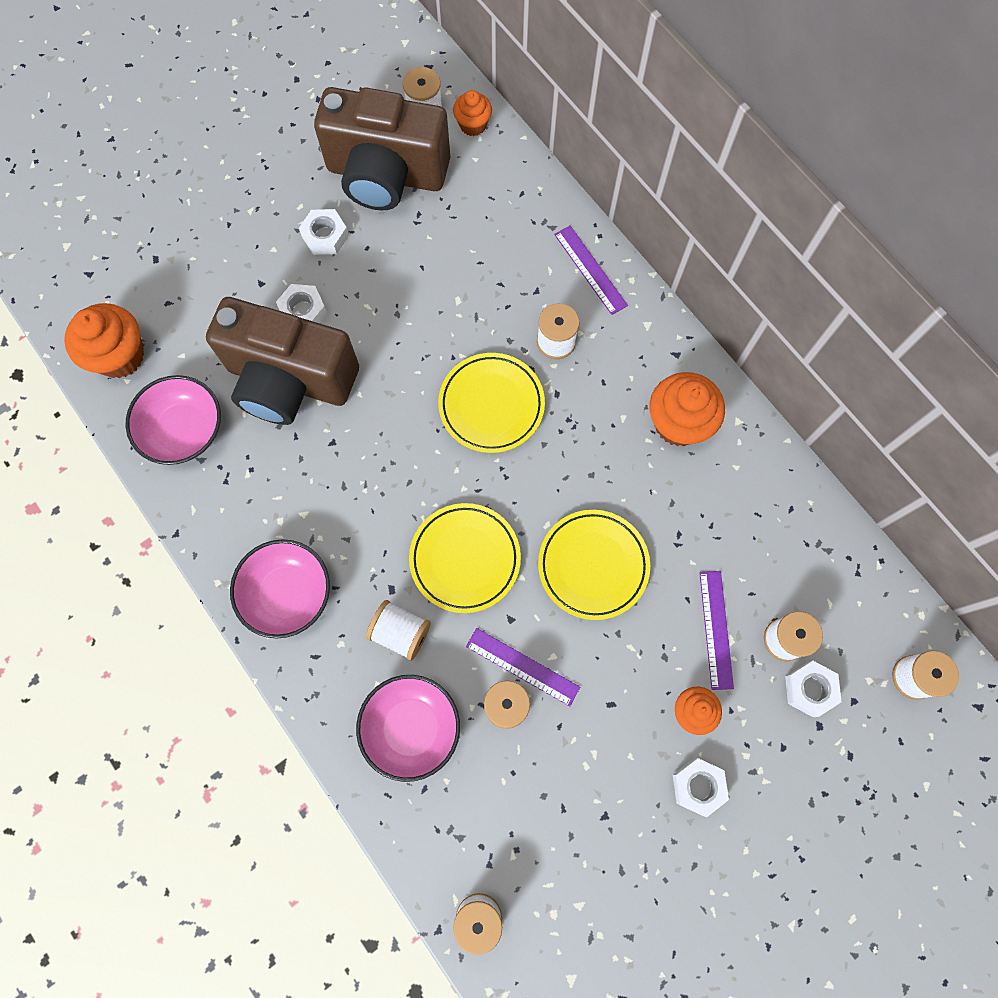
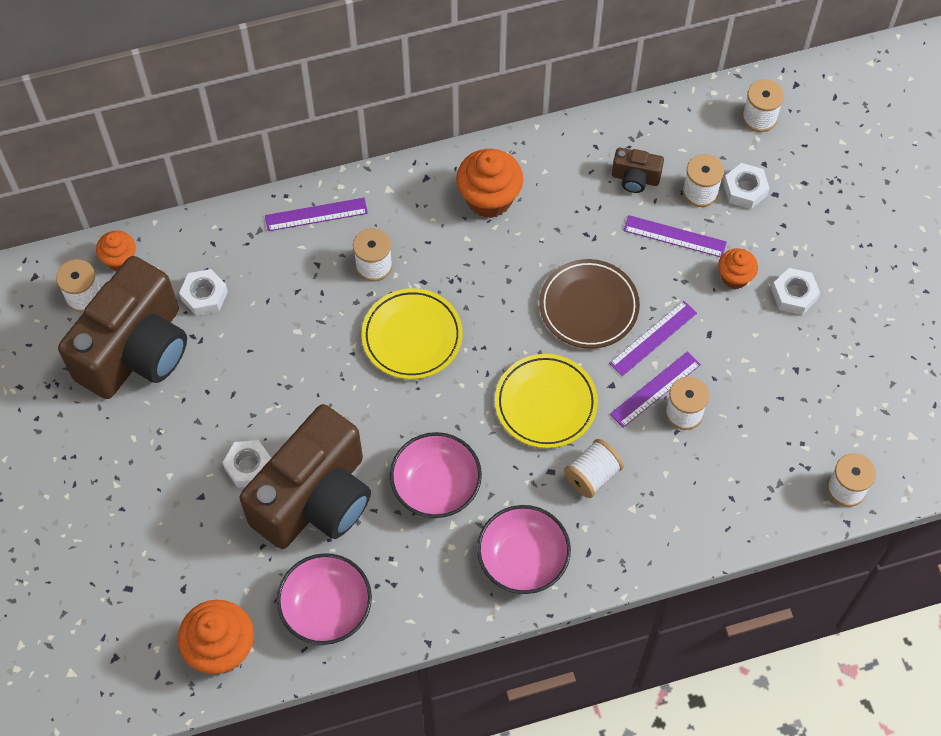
camera: 70 degrees left, 10 degrees down
white nut [299,209,349,255] -> white nut moved to [179,269,228,316]
pink bowl [356,675,460,782] -> pink bowl moved to [390,432,482,518]
yellow plate [538,510,650,620] -> brown plate [539,259,640,349]
none -> purple ruler [609,301,697,376]
none -> brown camera [612,148,664,193]

